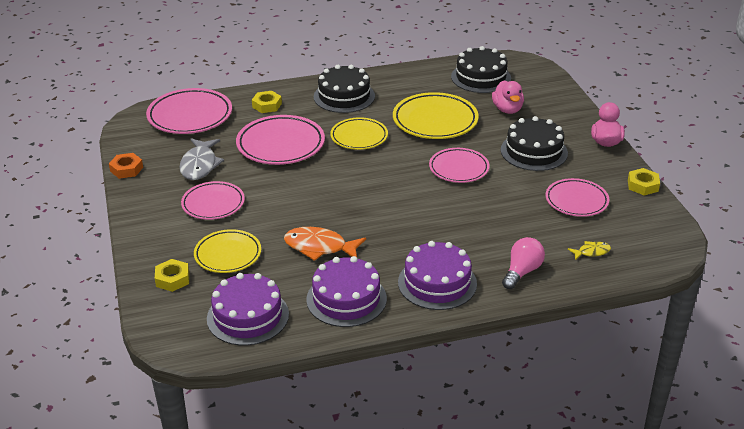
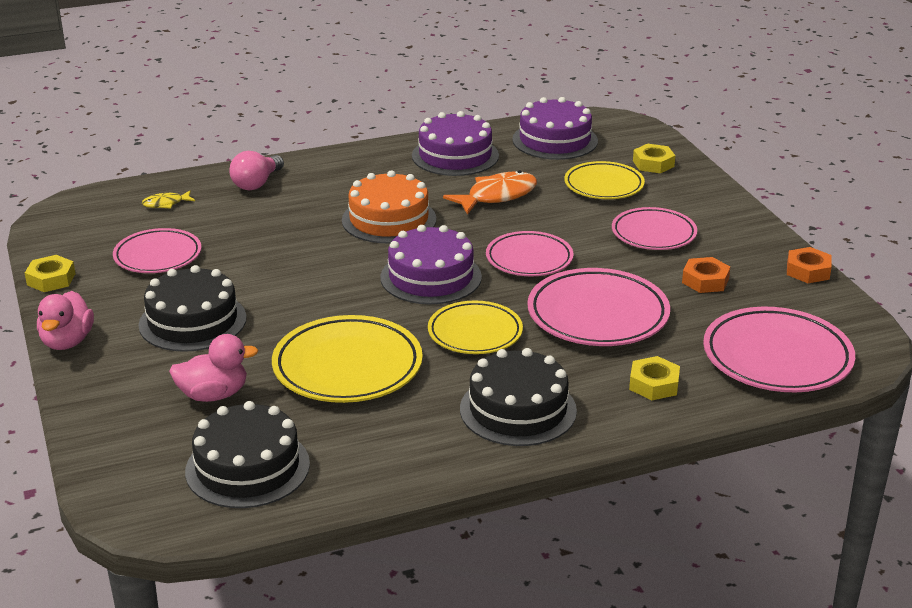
camera: 175 degrees right, 5 degrees down
grey fish [179,138,224,180] -> orange nut [682,257,730,293]
orange fish [284,227,366,261] -> orange fish turned 45 degrees counterclockwise [443,171,537,215]
purple cake [398,241,477,310] -> purple cake moved to [380,225,482,304]
pink plate [429,148,490,183] -> pink plate moved to [486,231,573,276]
pink duck [492,81,524,114] -> pink duck turned 90 degrees clockwise [169,334,258,402]
none -> orange cake [342,171,436,243]

